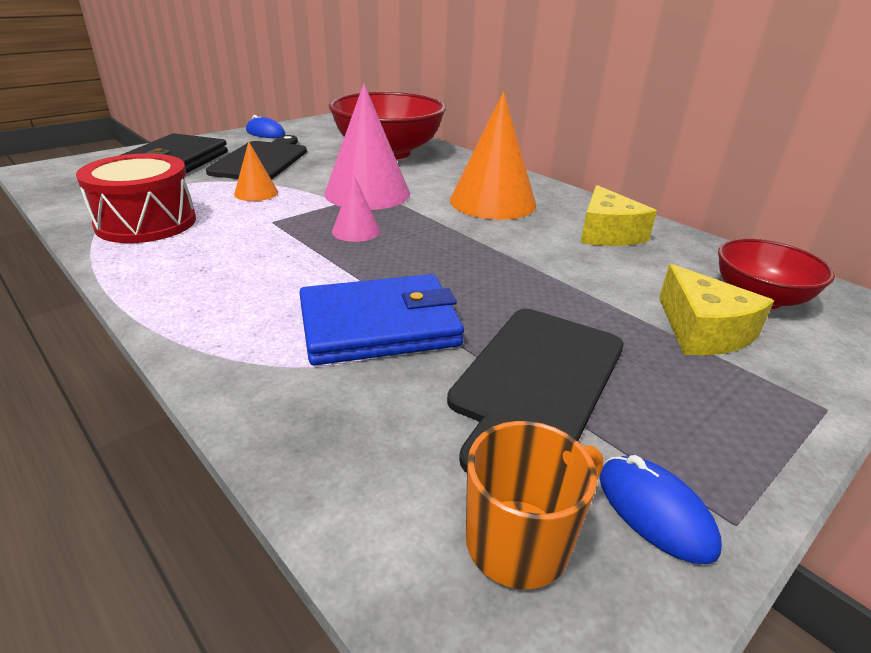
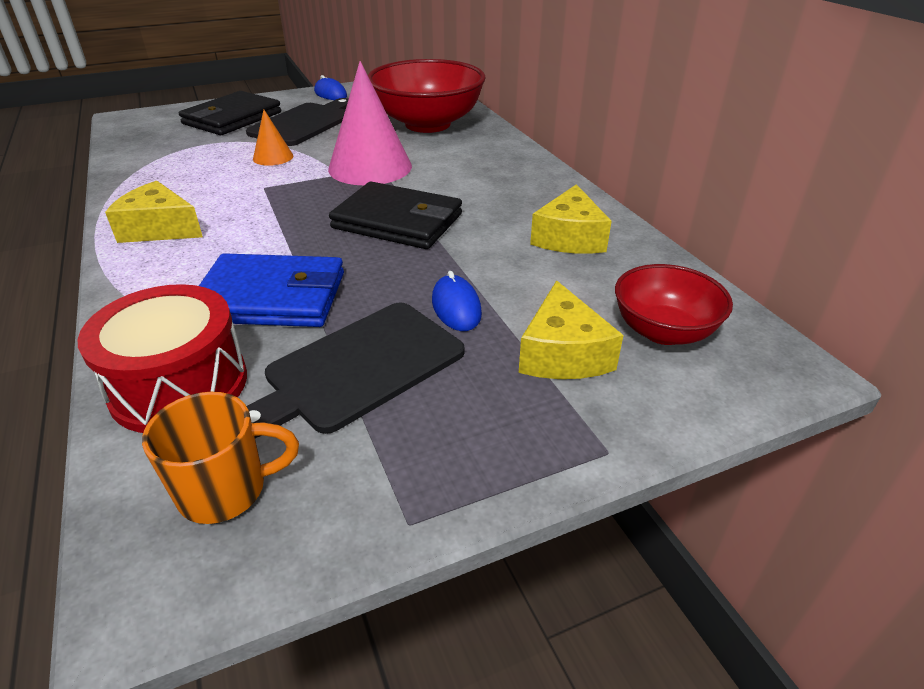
camera: 20 degrees right, 5 degrees up
red drum [76,153,196,243] -> red drum moved to [78,284,247,433]
pink cone [332,174,380,242] -> none
orange cone [450,92,536,220] -> none
blue mouse [599,455,722,564] -> blue mouse moved to [432,271,482,331]
none -> yellow cheese [105,181,203,243]
none -> black wallet [329,182,462,249]

